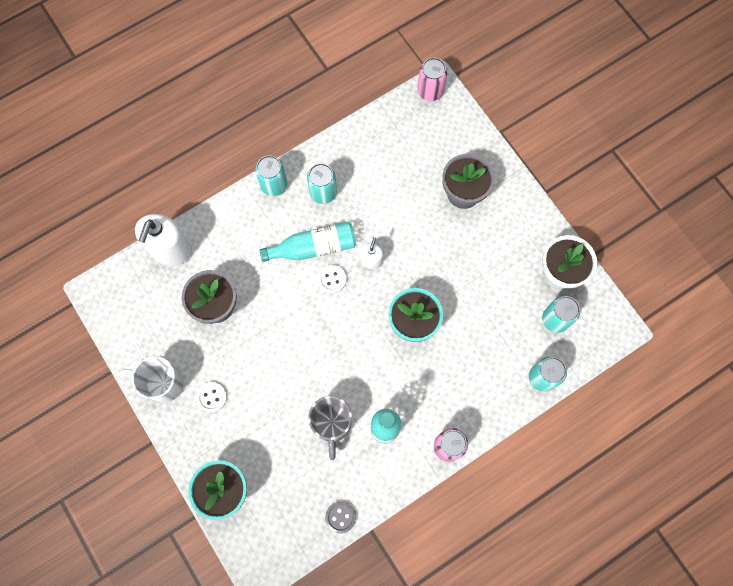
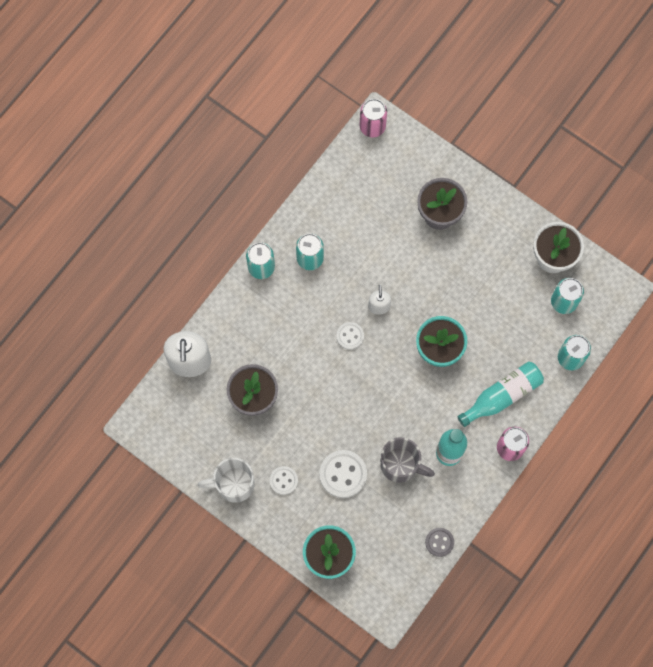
camera: 20 degrees left, 0 degrees up
turquoise bottle [259,222,356,262] -> turquoise bottle moved to [458,362,544,427]
grey mug [308,396,352,460] -> grey mug turned 45 degrees counterclockwise [381,437,435,483]
none -> white button [320,450,367,498]

